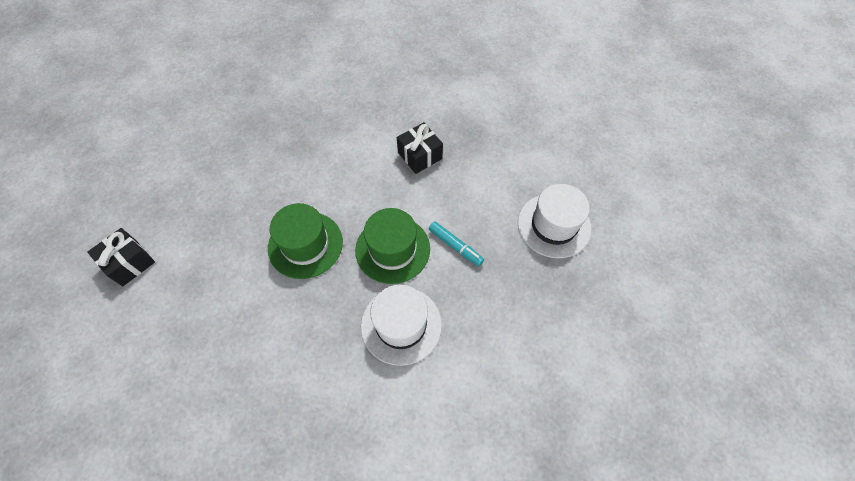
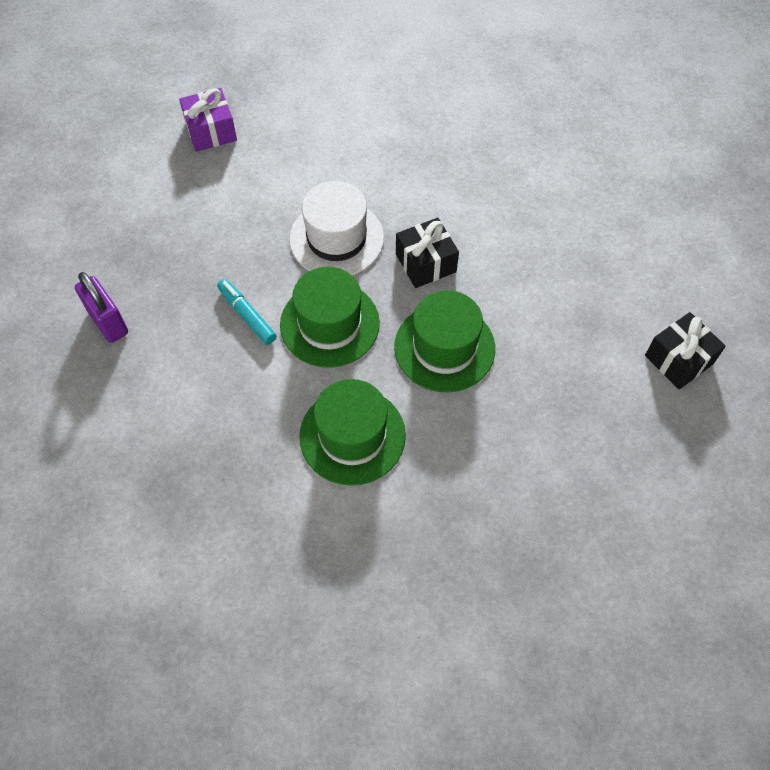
camera: 170 degrees left, 0 degrees up
black gift [397,122,443,174] -> black gift moved to [396,218,459,288]
white hat [518,184,591,258] -> purple padlock [75,272,128,343]
none -> purple gift [179,88,237,152]
none -> green hat [299,379,406,486]

